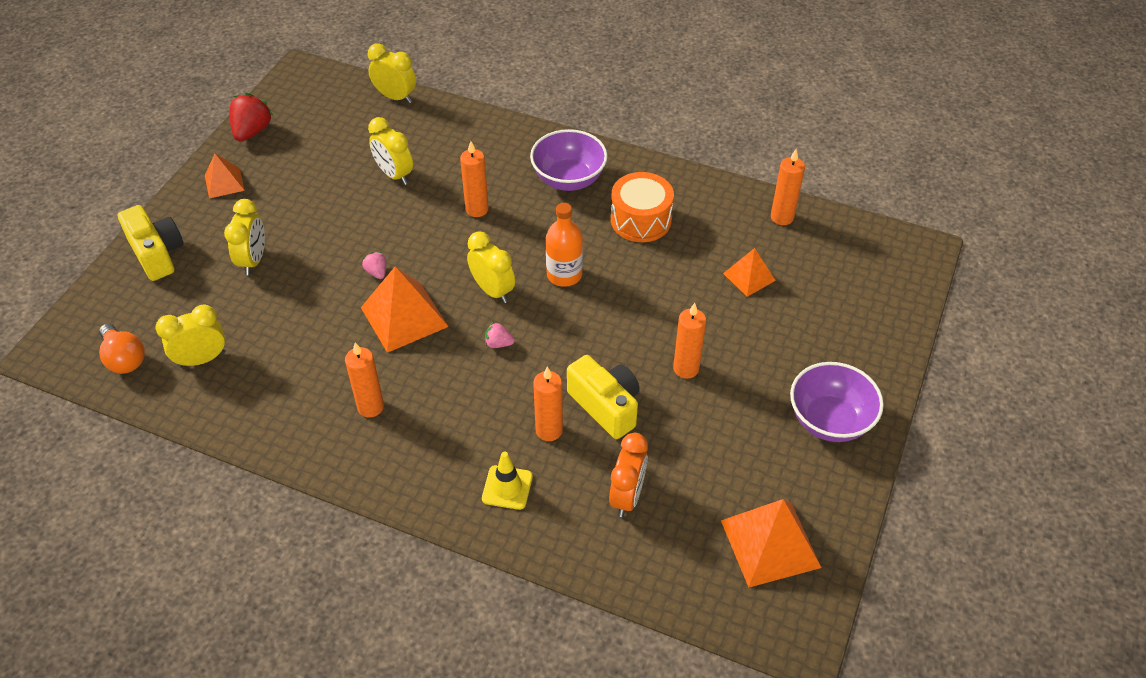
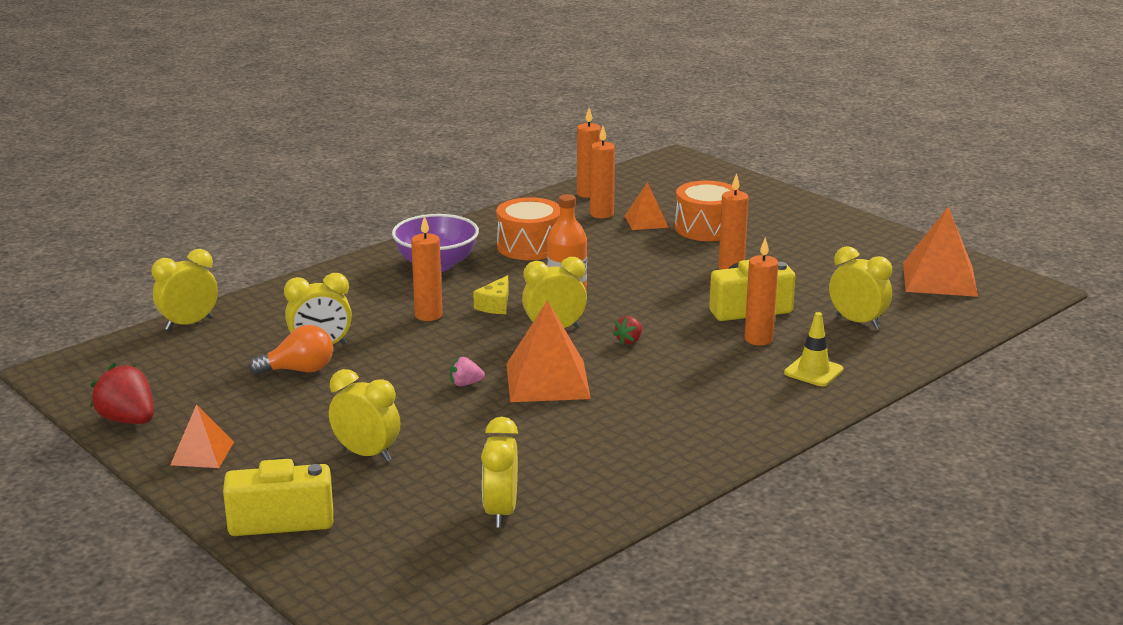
camera: 65 degrees left, 25 degrees down
orange light bulb [99,323,145,374] -> orange light bulb moved to [248,325,333,375]
orange candle [345,342,384,417] -> orange candle moved to [590,126,615,218]
pink strawberry [485,322,515,348] -> red strawberry [613,316,642,345]
orange clock [609,433,648,517] -> yellow clock [829,246,892,329]
purple bowl [790,362,884,442] -> none
none -> yellow cheese [473,275,509,314]
none -> orange drum [675,181,740,241]

